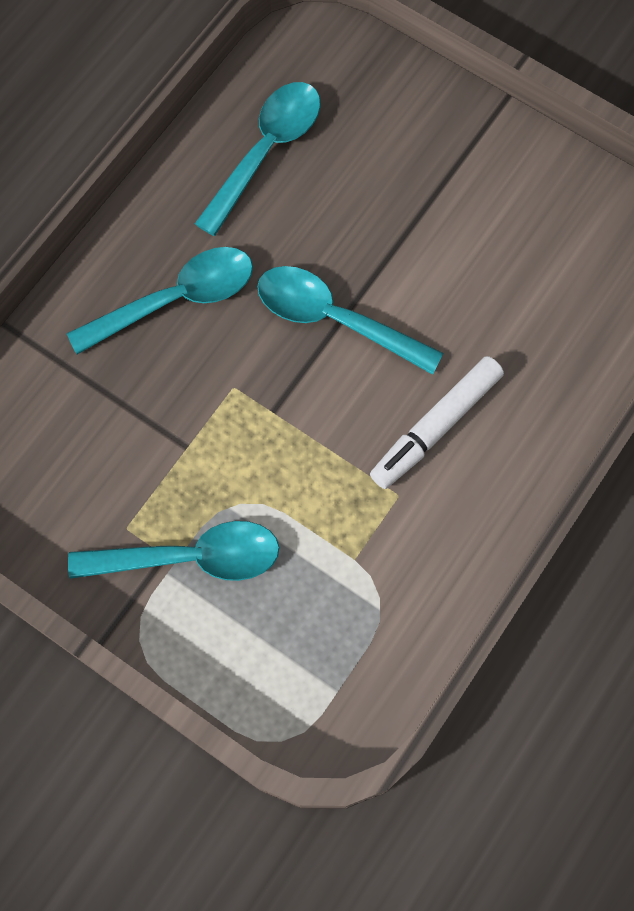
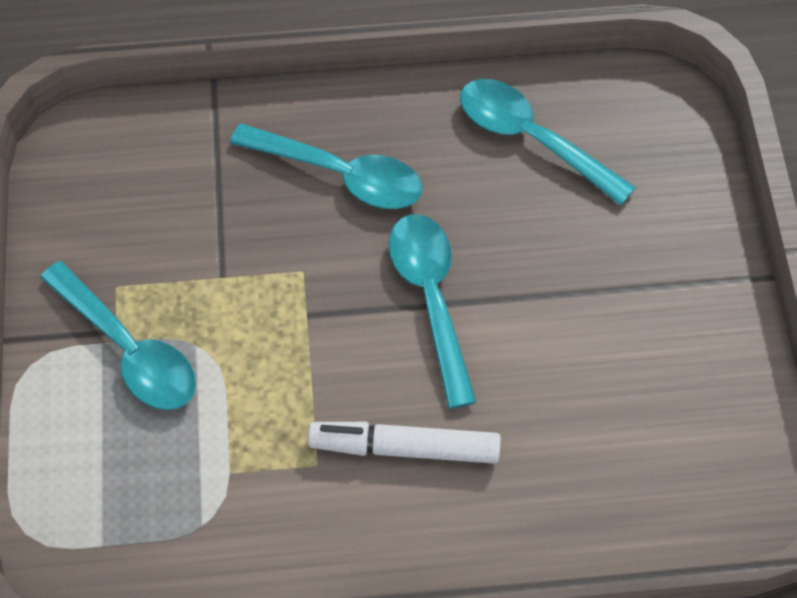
camera: 50 degrees right, 10 degrees down
turquoise spoon [195,82,321,236] -> turquoise spoon turned 135 degrees counterclockwise [460,79,636,205]

